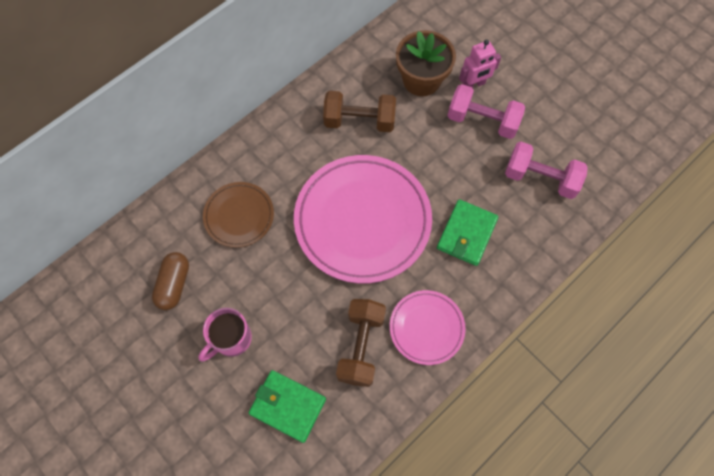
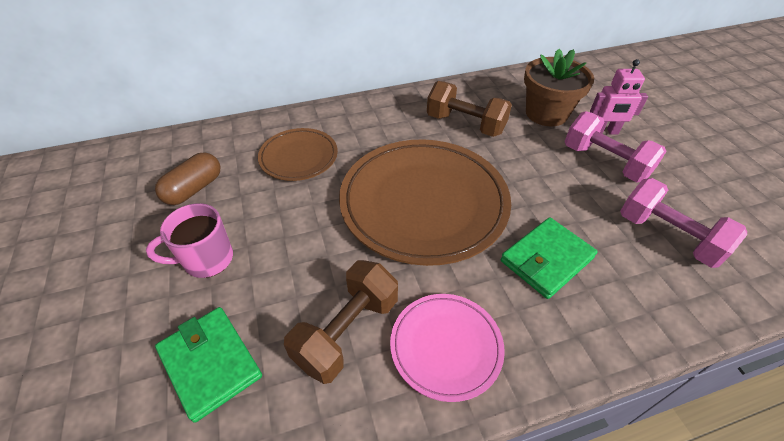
camera: 25 degrees right, 20 degrees down
pink plate [294,155,432,284] -> brown plate [339,139,511,266]

